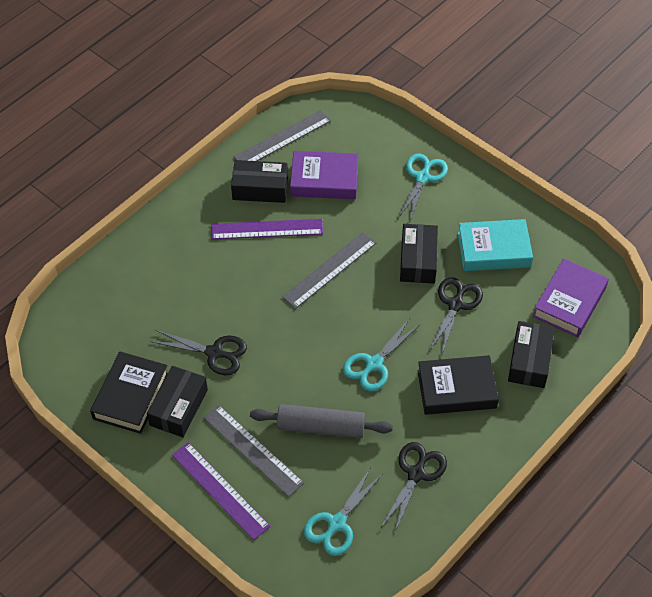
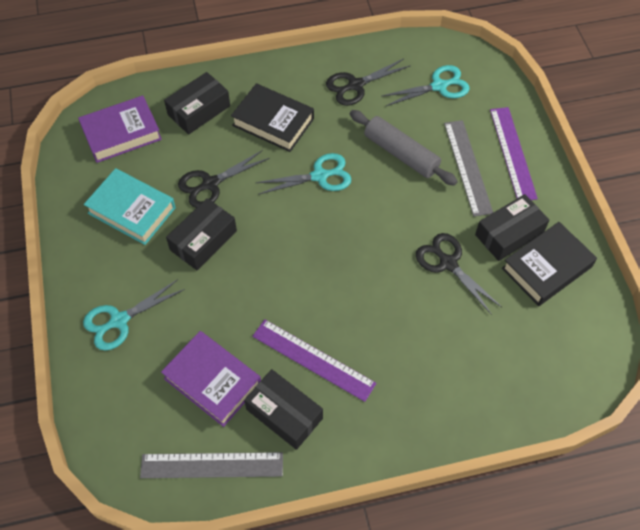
camera: 145 degrees left, 5 degrees up
grey ruler [282,232,377,309] -> none

